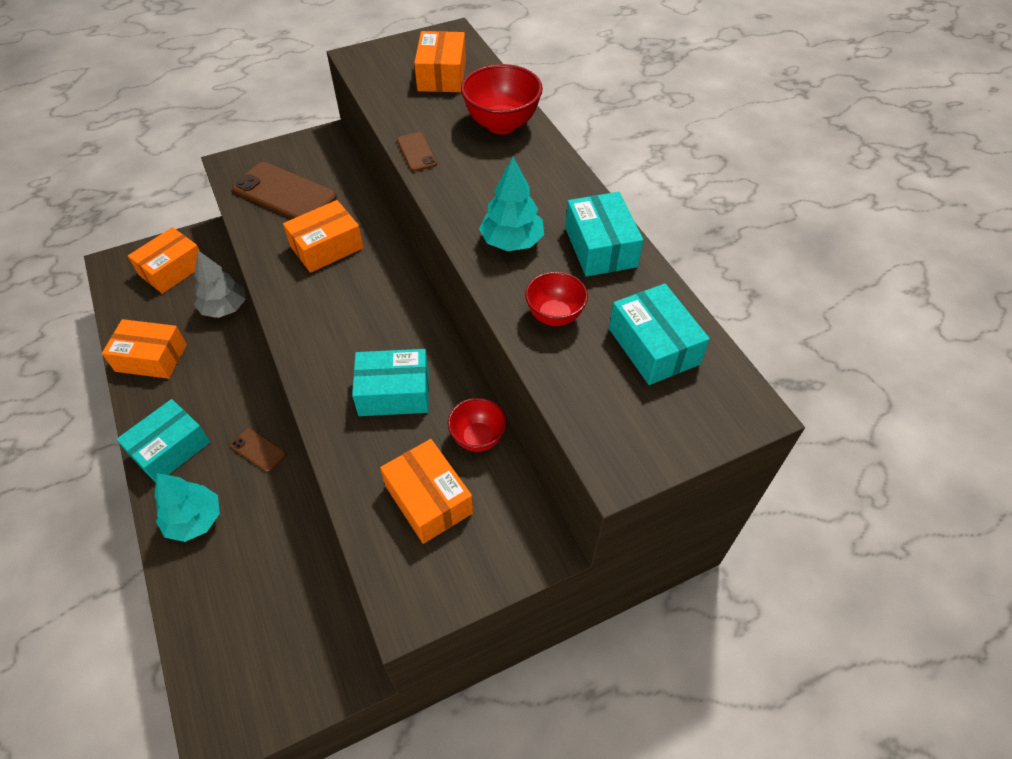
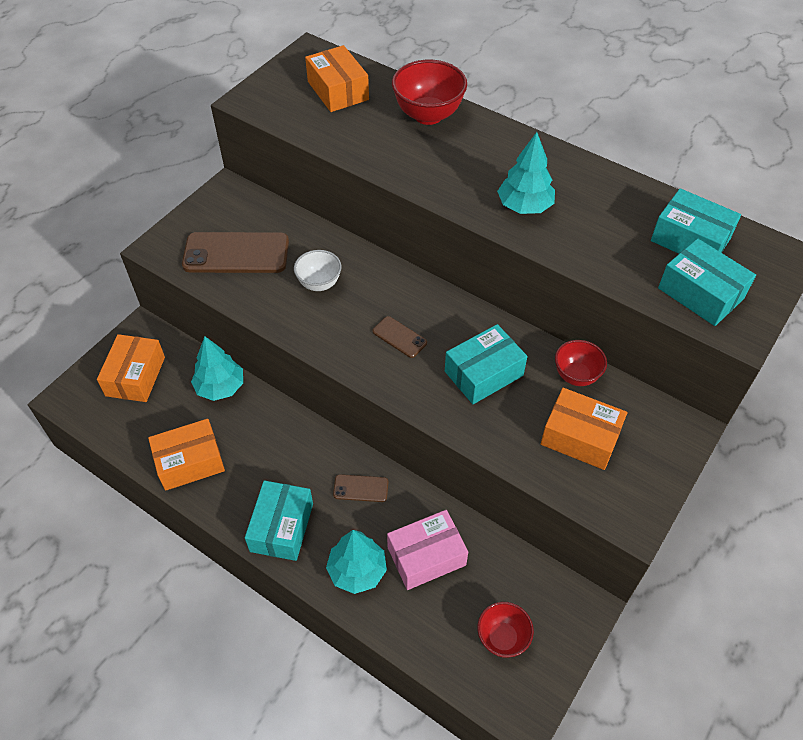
camera: 30 degrees left, 0 degrees up
grey tree [194,251,246,318] -> turquoise tree [191,336,243,401]
orange box [283,200,364,273] -> white bowl [294,250,342,291]
brown phone [397,132,437,172] -> brown phone moved to [372,316,427,358]
red bowl [525,272,588,326] -> red bowl moved to [477,602,534,658]
turquoise box [565,192,644,277] -> turquoise box moved to [658,238,756,326]
none -> pink box [387,510,468,590]

